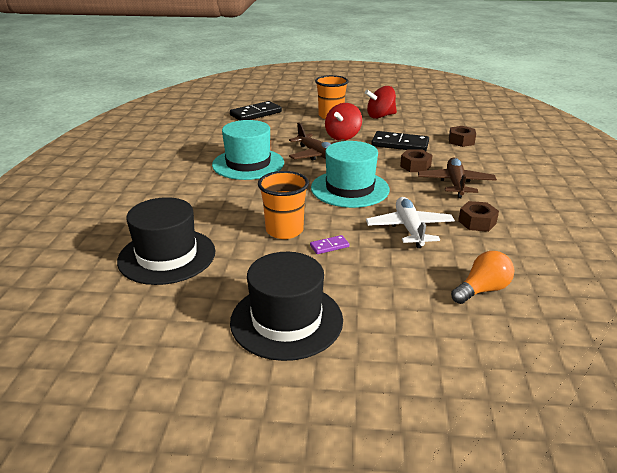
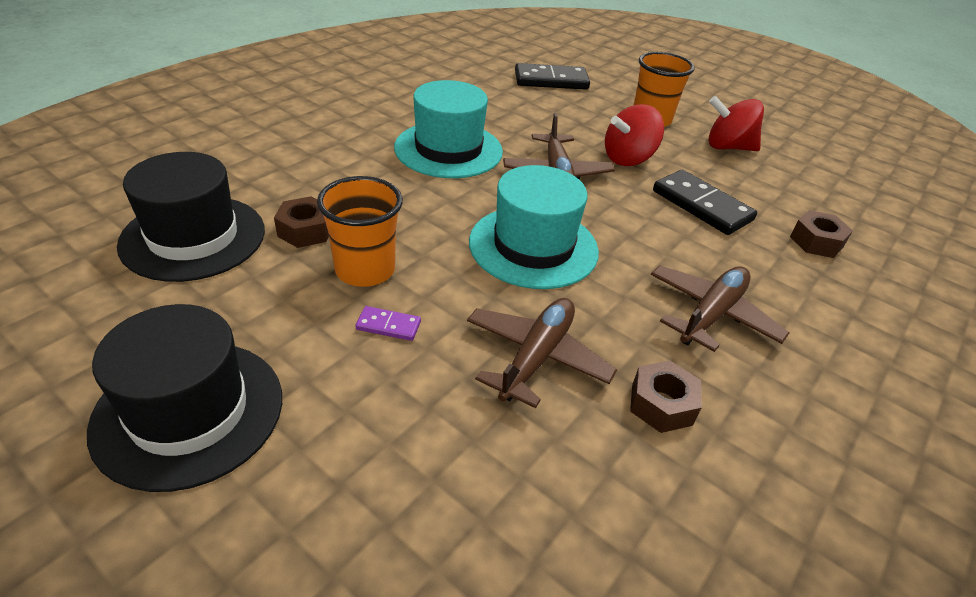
camera: 30 degrees right, 10 degrees up
white plane [366,197,455,248] -> brown plane [467,298,617,408]
brown nut [400,150,432,172] -> brown nut moved to [274,196,329,248]
orange light bulb [451,251,514,304] -> none

